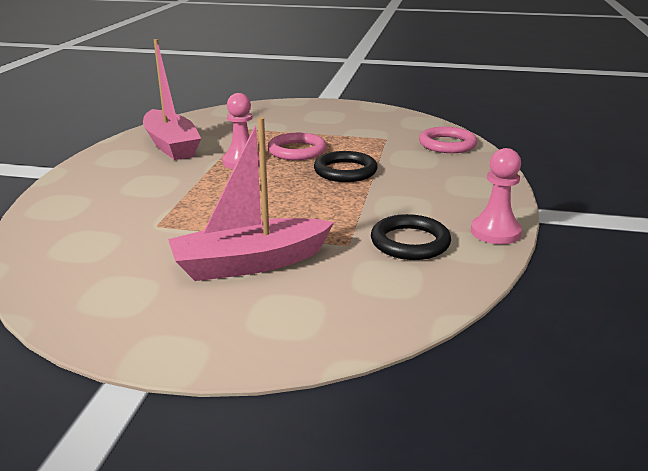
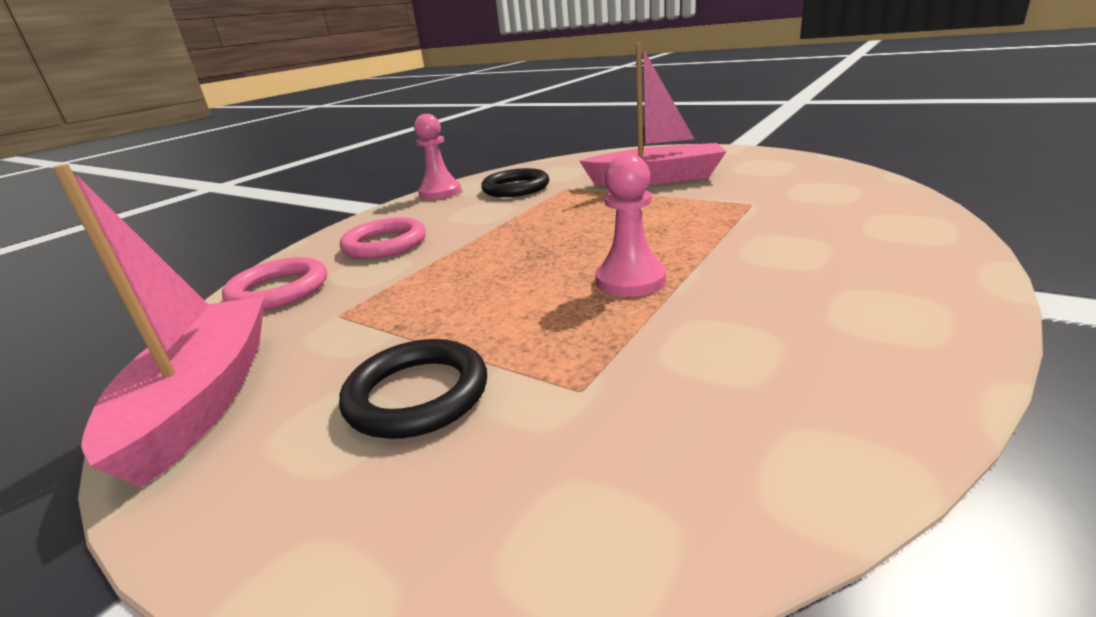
camera: 155 degrees left, 0 degrees up
pink boat [143,39,201,160] -> pink boat moved to [52,164,265,487]
pink ring [267,133,327,160] -> pink ring moved to [340,217,426,259]
black ring [314,151,377,182] -> black ring moved to [339,339,487,439]

